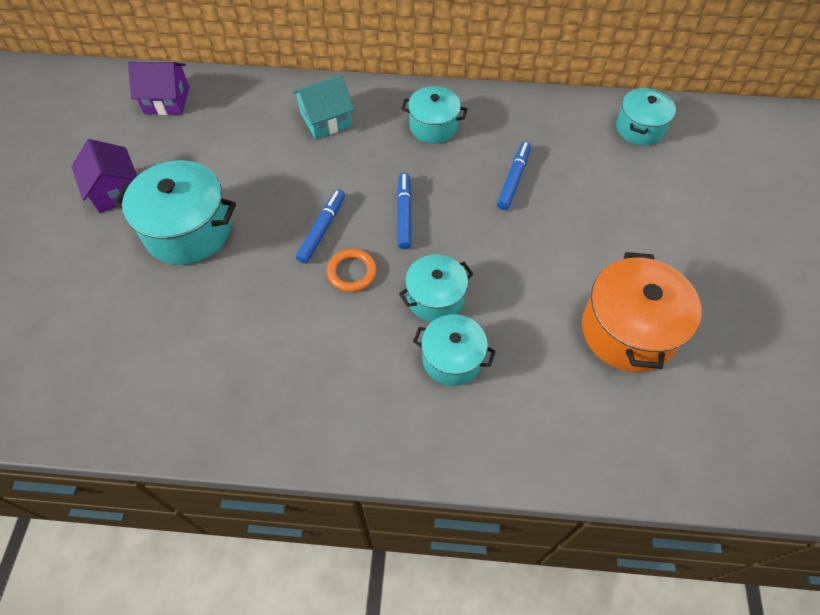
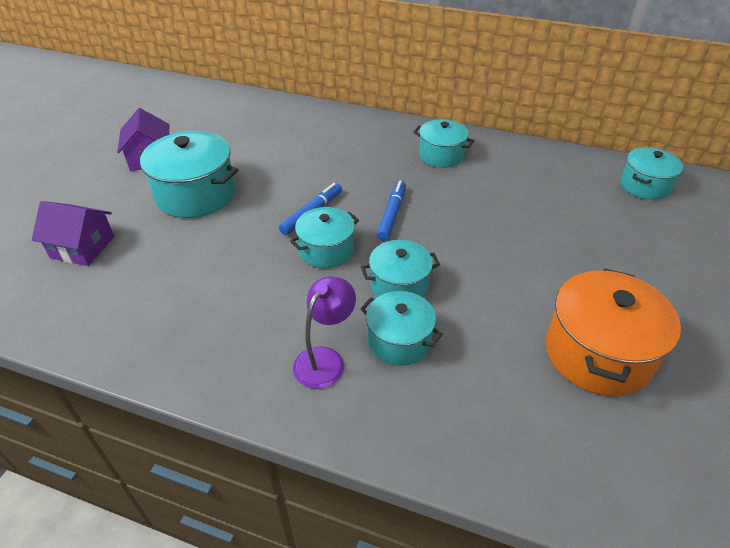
camera: 15 degrees right, 15 degrees down
purple house [128,62,189,115] -> purple house moved to [32,201,114,266]
turquoise house [292,75,354,139] -> none
orange ring [327,249,377,292] -> turquoise pot [290,207,359,268]
blue marker [497,141,531,210] -> none
none -> purple lamp [293,277,356,389]

